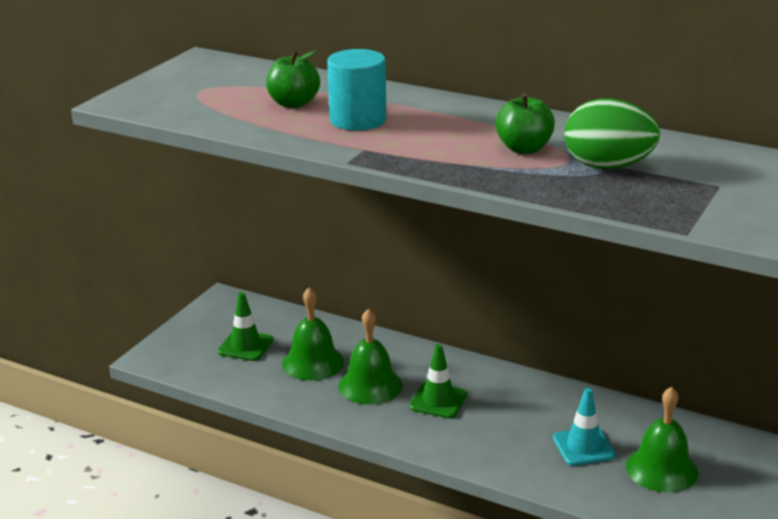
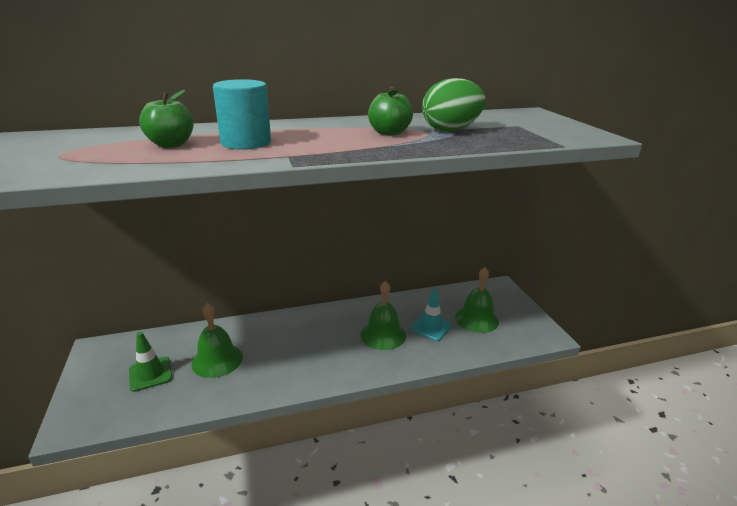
camera: 45 degrees left, 0 degrees up
green bell [339,308,403,405] -> green bell moved to [361,281,406,350]
green traffic cone [409,344,467,419] -> none

